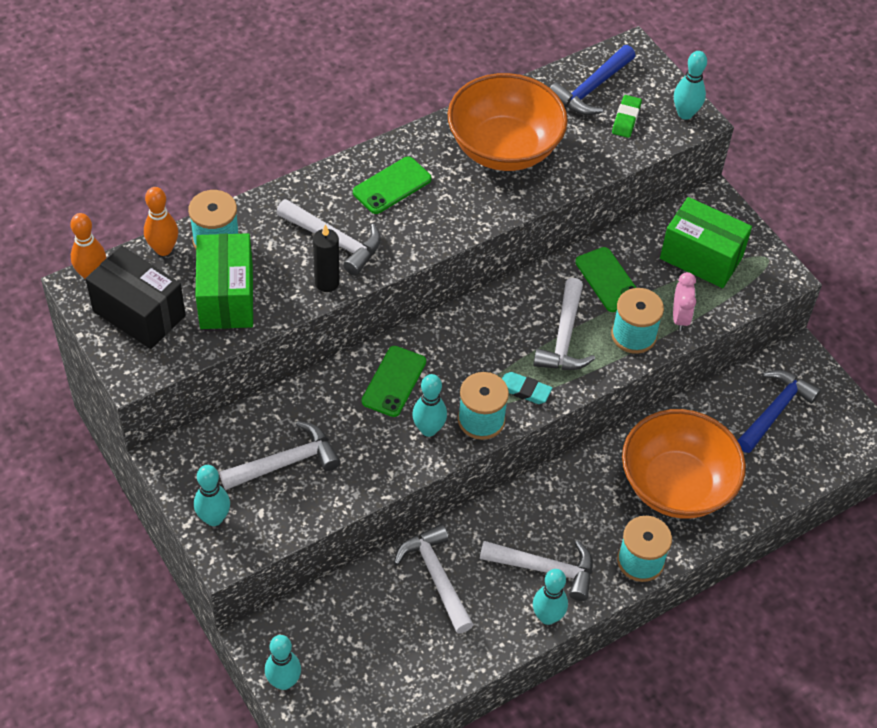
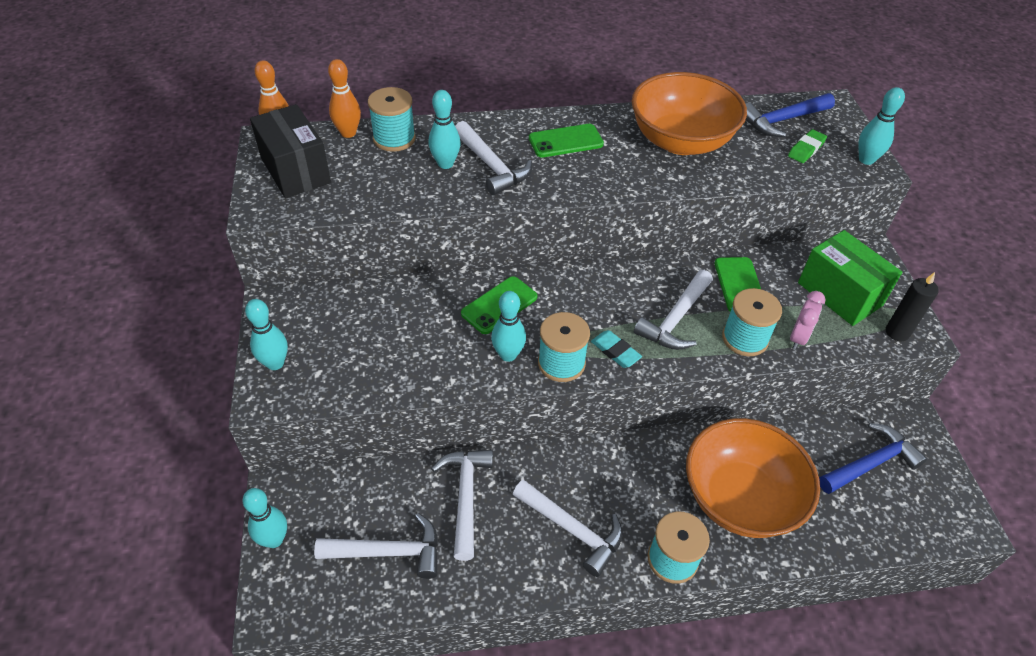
camera: 25 degrees right, 5 degrees down
green box [195,233,253,329] -> none
white hammer [219,421,341,490] -> white hammer moved to [314,513,438,579]
black candle [313,225,340,292] -> black candle moved to [886,272,939,341]
turquoise bowling pin [533,569,568,625] -> turquoise bowling pin moved to [428,90,461,169]

